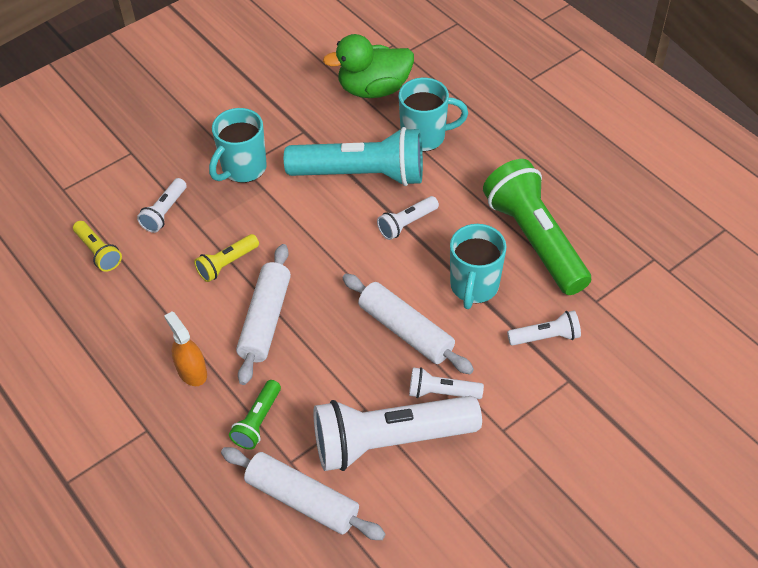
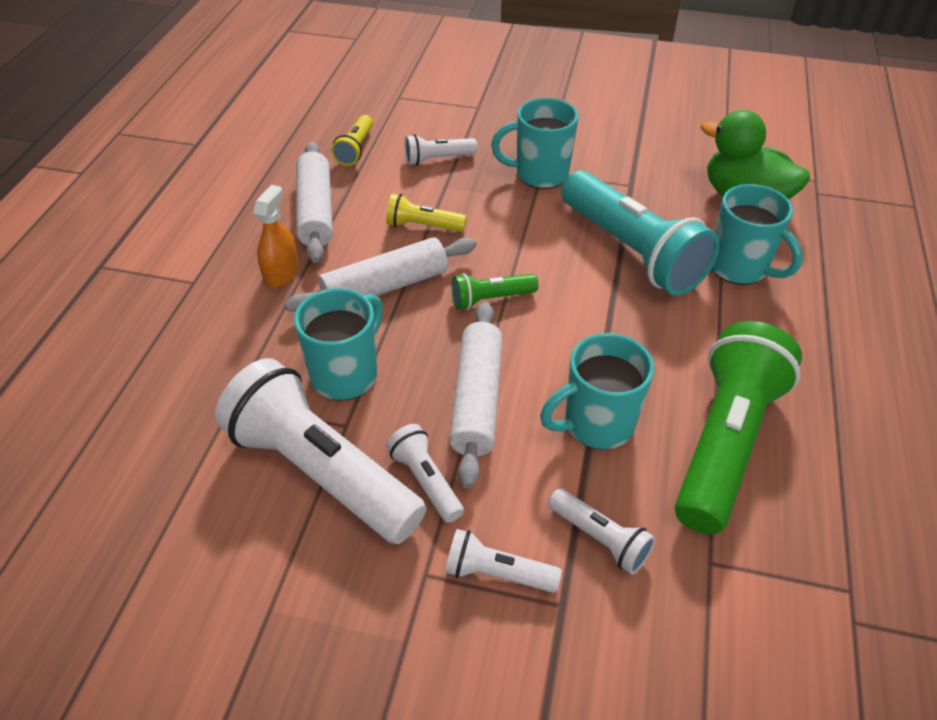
camera: 50 degrees right, 5 degrees down
white rolling pin [221,447,385,540] -> white rolling pin moved to [296,142,333,263]
green flashlight [229,380,281,450] -> green flashlight moved to [451,273,539,310]
white flashlight [377,196,439,240] -> white flashlight moved to [445,529,562,593]
none -> turquoise mug [294,288,383,401]

